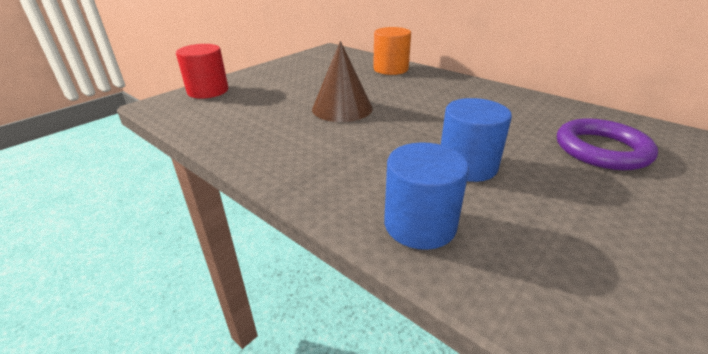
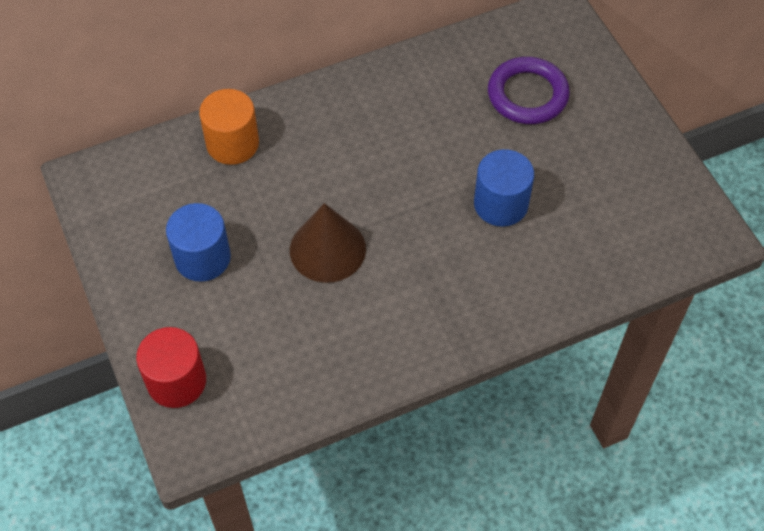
camera: 65 degrees left, 25 degrees up
blue cylinder [384,142,469,250] -> blue cylinder moved to [166,203,231,282]

